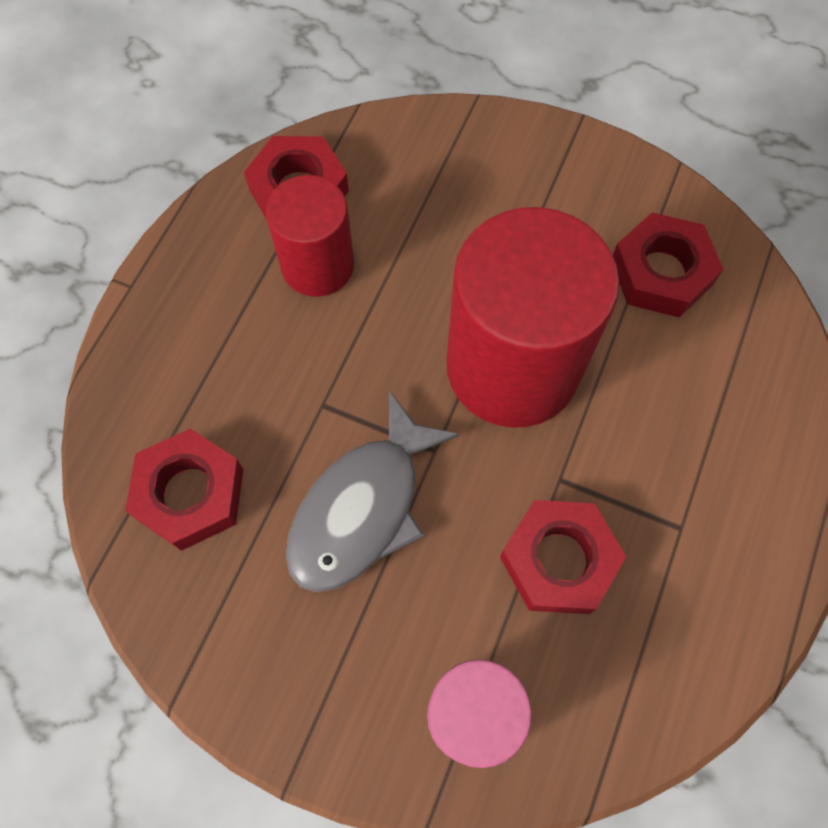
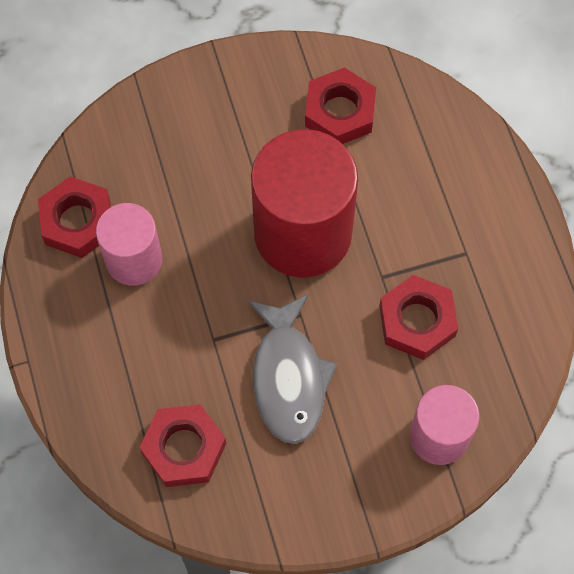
camera: 40 degrees left, 0 degrees up
red cylinder [266,175,354,297] -> pink cylinder [96,203,162,286]

